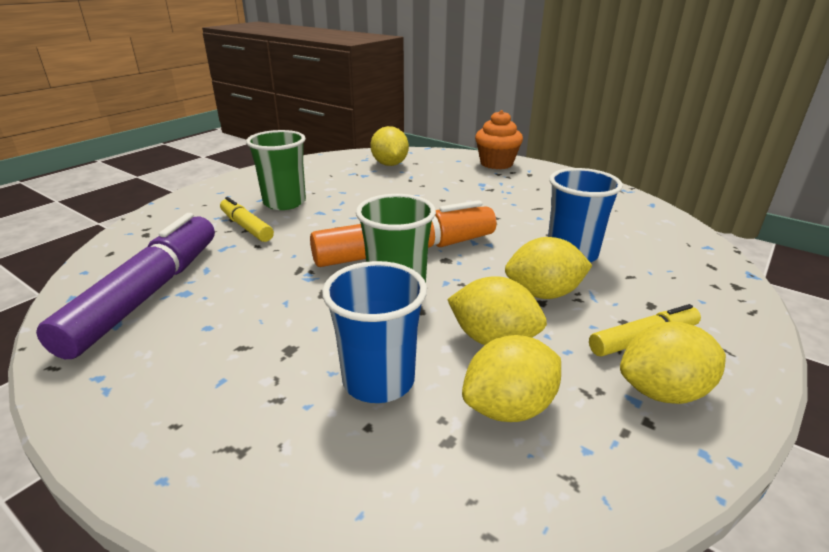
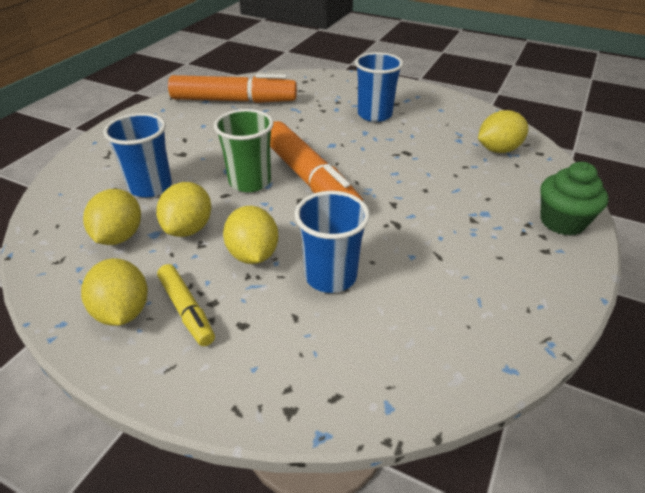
camera: 80 degrees right, 10 degrees up
purple marker [36,213,215,359] -> orange marker [168,74,297,103]
yellow marker [220,197,274,242] -> none
green cup [246,130,306,210] -> blue cup [355,52,403,122]
yellow lemon [462,335,561,422] -> yellow lemon turned 45 degrees clockwise [83,189,141,245]
orange cupcake [475,110,523,169] -> green cupcake [540,162,608,236]

